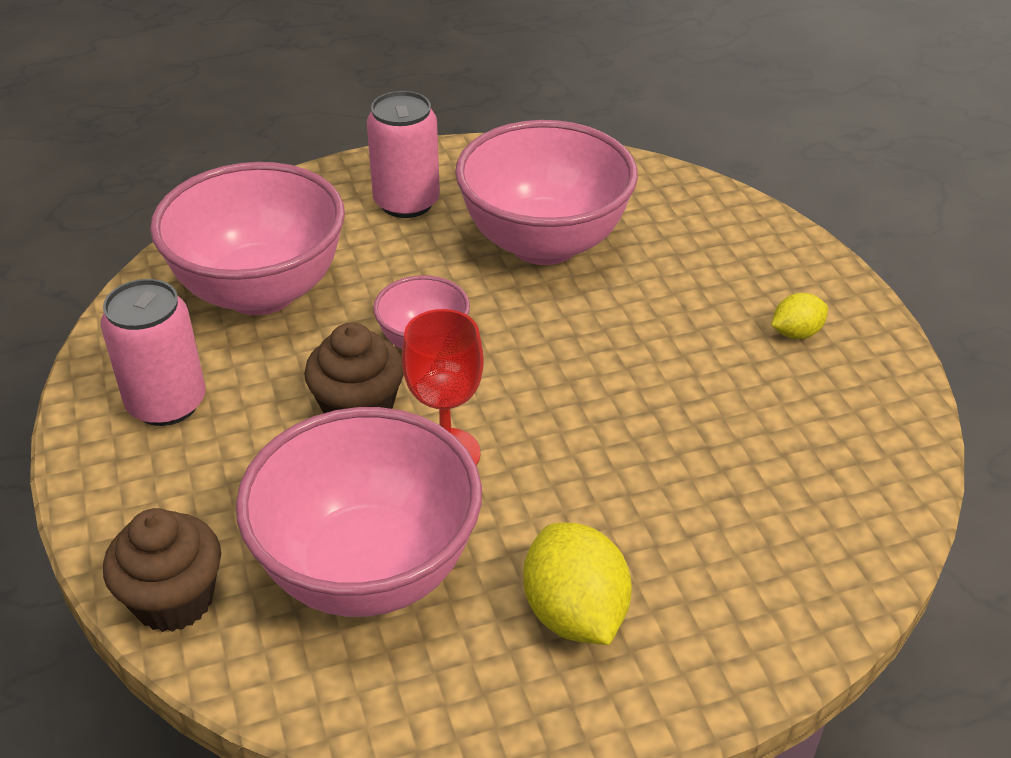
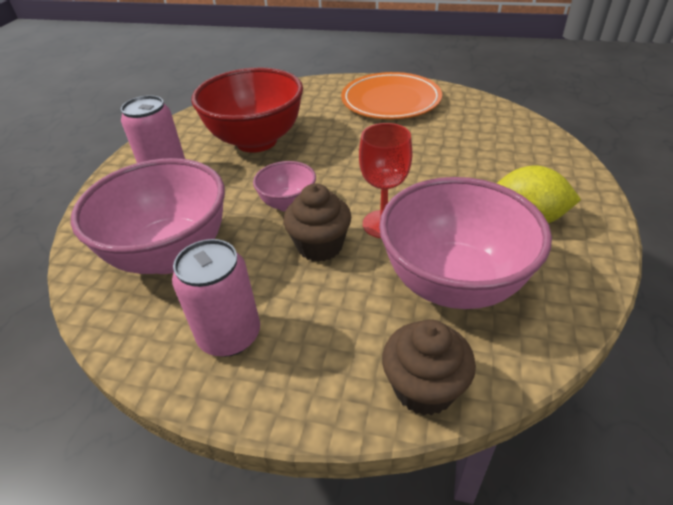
camera: 55 degrees left, 0 degrees up
pink bowl [455,120,638,265] -> red bowl [191,67,303,153]
yellow lemon [771,293,828,339] -> orange plate [341,72,442,119]

